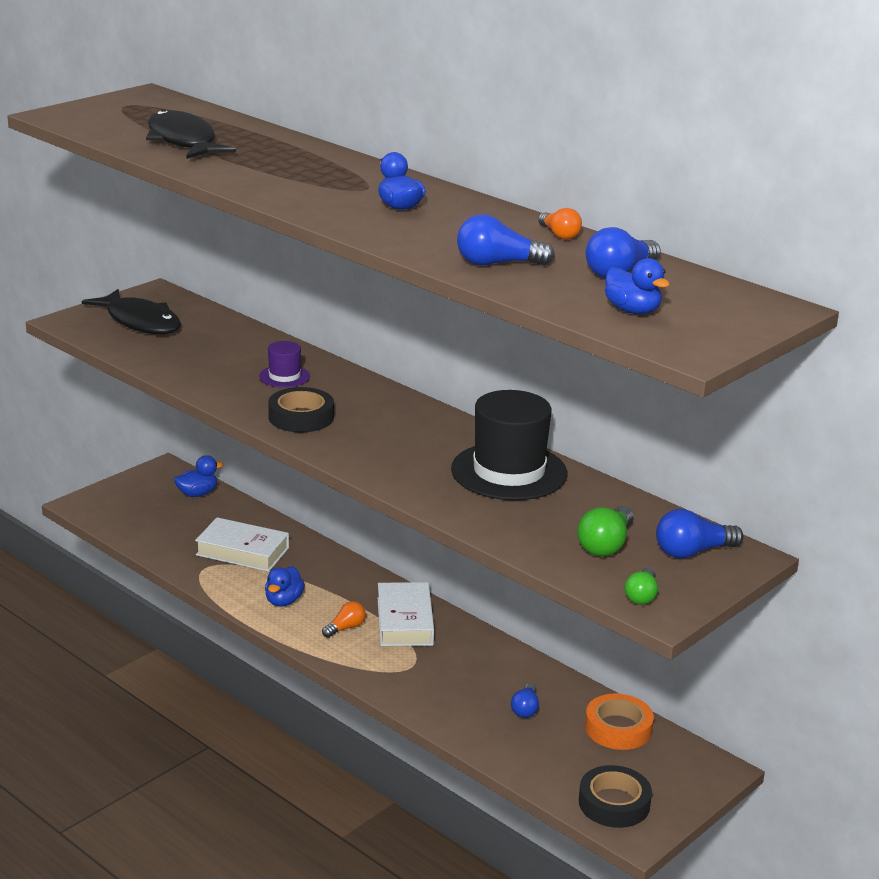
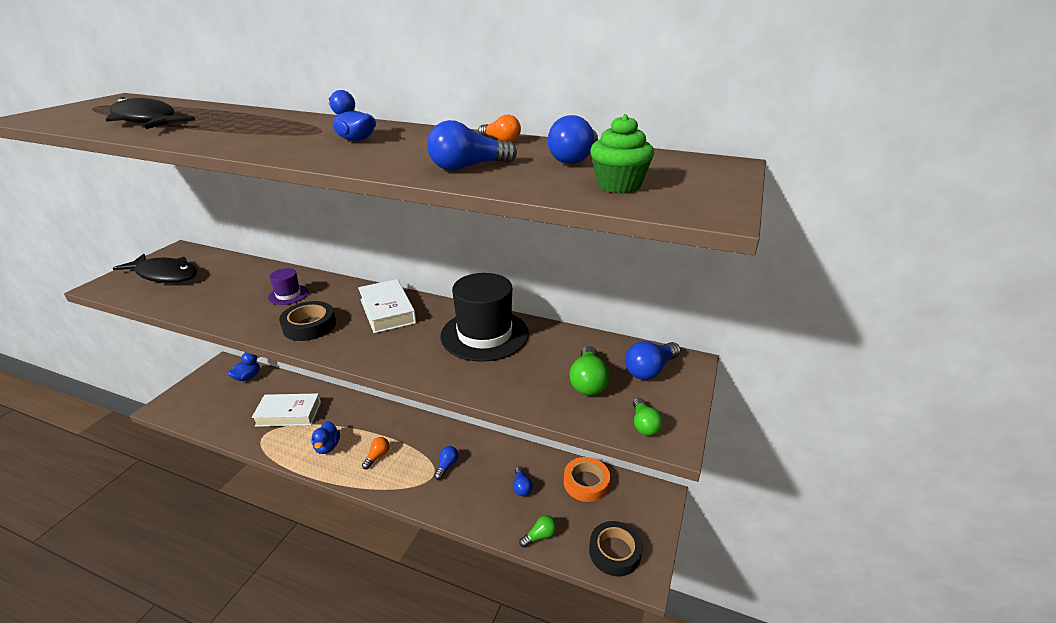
camera: 20 degrees left, 5 degrees up
white book [377,582,434,646] -> white book moved to [358,279,416,333]
blue duck [605,258,670,314] -> green cupcake [590,114,654,193]
none -> blue light bulb [434,446,459,480]
none -> green light bulb [519,515,557,548]

